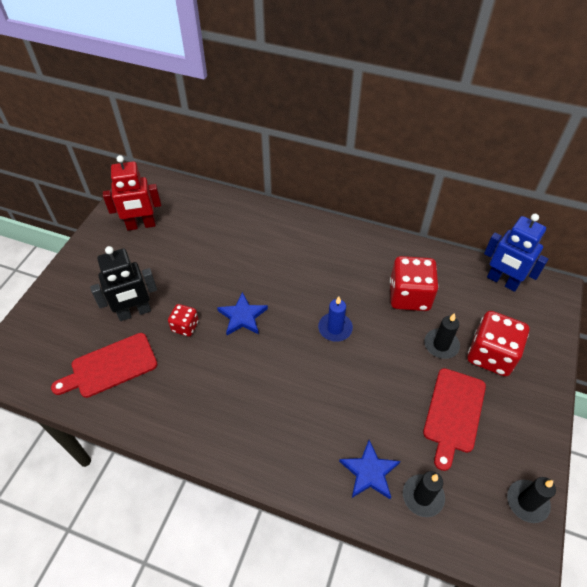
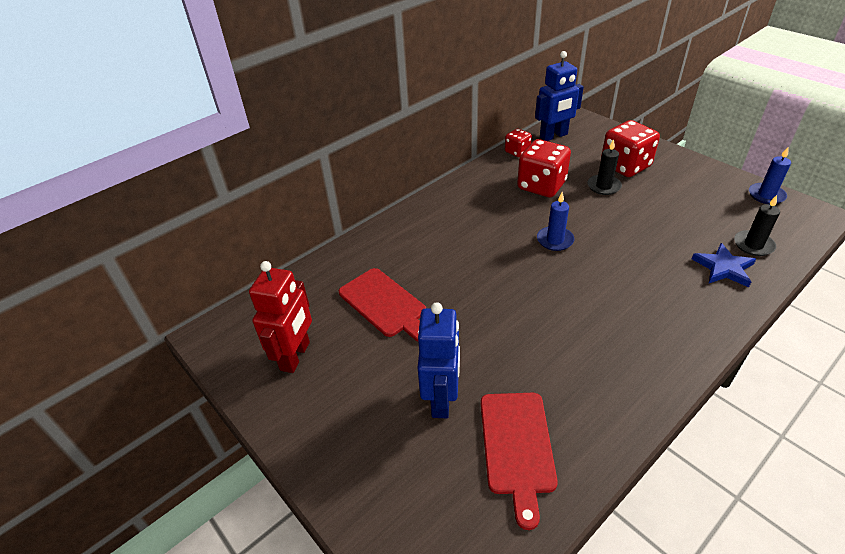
camera: 60 degrees left, 10 degrees down
black robot [90,246,157,321] -> blue robot [418,302,460,418]
red dice [168,304,199,337] -> red dice moved to [505,128,532,157]
blue star [217,292,268,335] -> none
red cutting board [423,368,486,471] -> red cutting board moved to [339,268,426,342]
black candle [507,477,556,523] -> blue candle [749,146,791,204]

